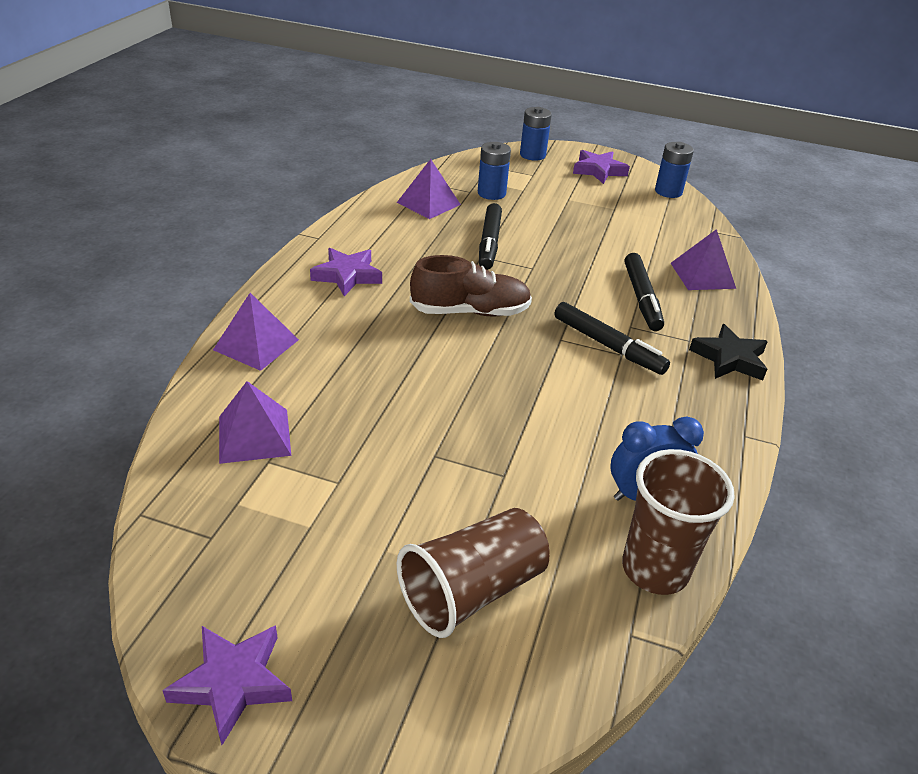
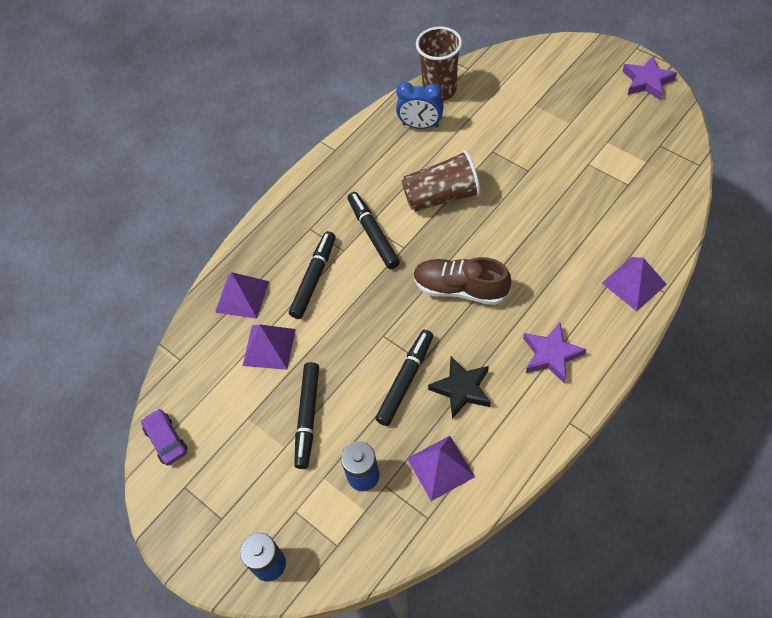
camera: 150 degrees left, 20 degrees up
purple pyramid [219,381,291,464] -> purple pyramid moved to [243,324,296,370]
brown cup [397,508,550,638] -> brown cup moved to [402,150,480,212]
purple star [573,150,630,184] -> none
blue battery [655,142,694,198] -> purple car [141,409,187,466]
black star [689,324,768,381] -> black star moved to [428,356,491,419]
none -> black marker [294,362,319,469]

